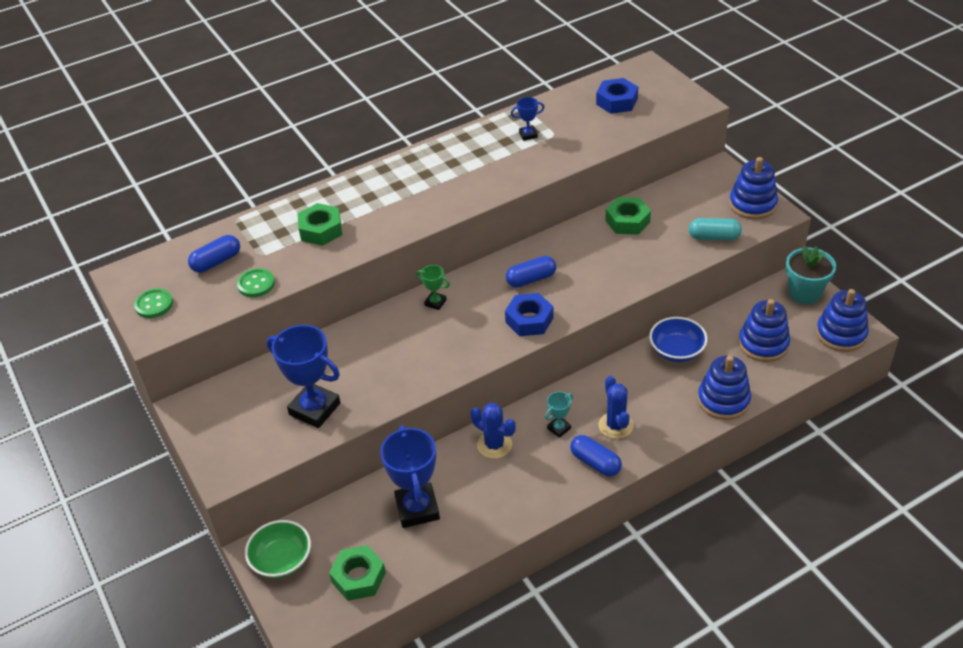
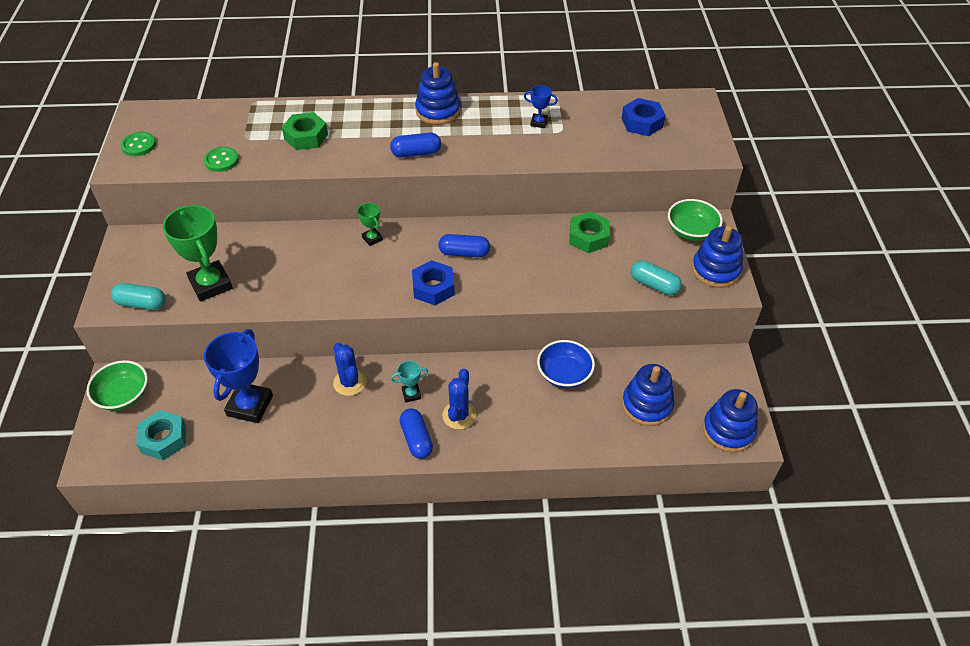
camera: 25 degrees right, 5 degrees up
blue capsule [188,235,240,273] -> blue capsule moved to [390,132,441,157]
blue trophy [267,325,341,428] -> green trophy [163,205,233,302]
green nut [329,545,386,601] -> turquoise nut [136,410,186,460]
blue stacking toy [698,356,751,420] -> blue stacking toy moved to [415,62,461,125]
turquoise flower pot [786,246,836,304] -> none
none -> turquoise capsule [111,283,166,310]
none -> green bowl [668,199,723,241]

